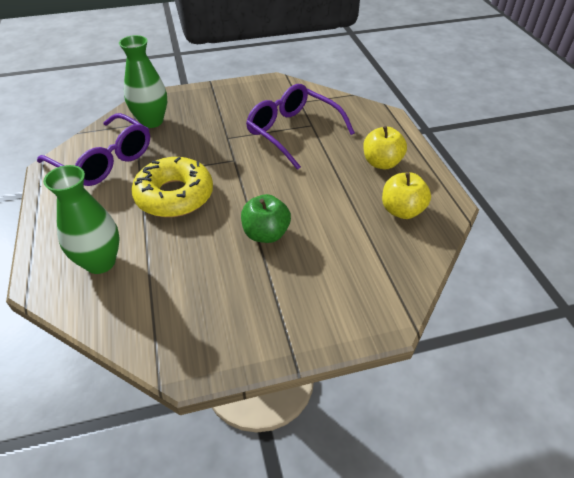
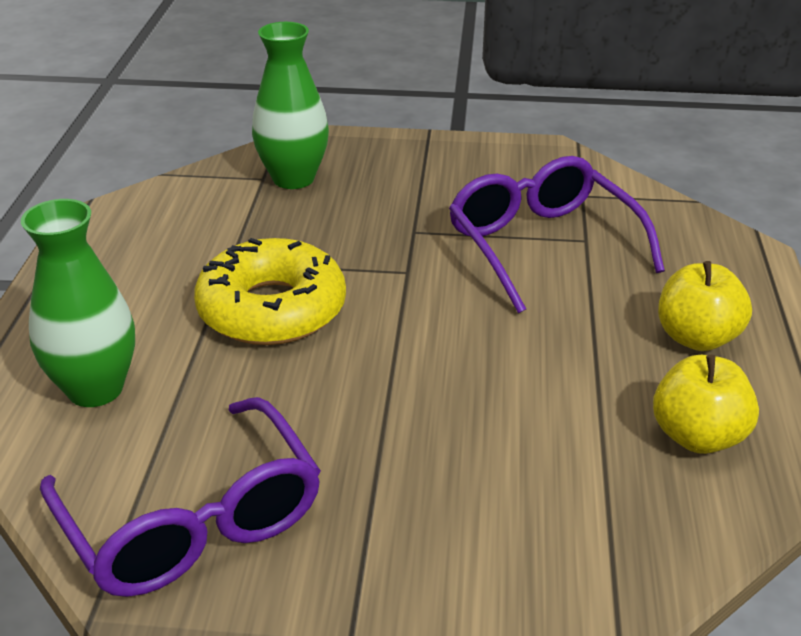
camera: 20 degrees right, 10 degrees down
purple glasses [37,113,150,186] -> purple glasses moved to [40,397,321,597]
green apple [241,194,291,243] -> none

